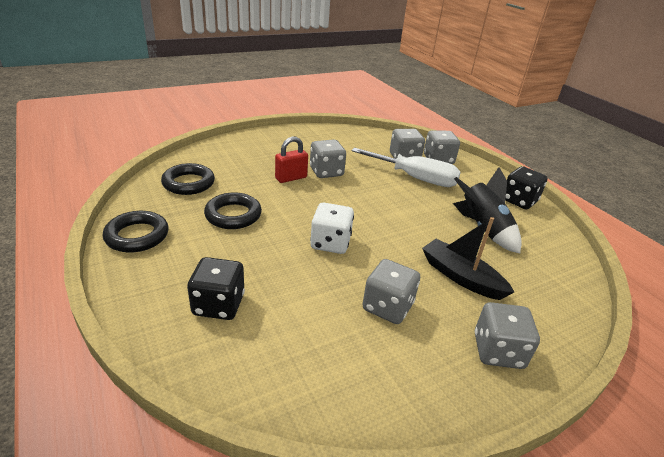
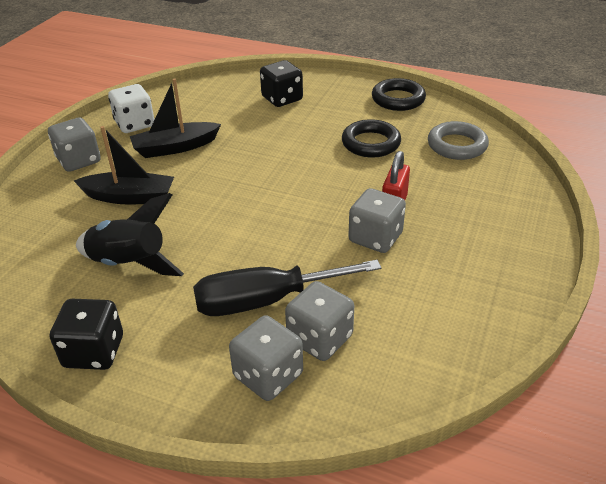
camera: 145 degrees right, 5 degrees up
black ring [161,163,215,195] -> grey ring [428,121,489,160]
white dice [310,203,354,254] -> white dice moved to [108,84,154,133]
white screwdriver [351,148,461,187] -> black screwdriver [193,260,381,316]
grey dice [362,259,420,324] -> black boat [130,78,221,158]

